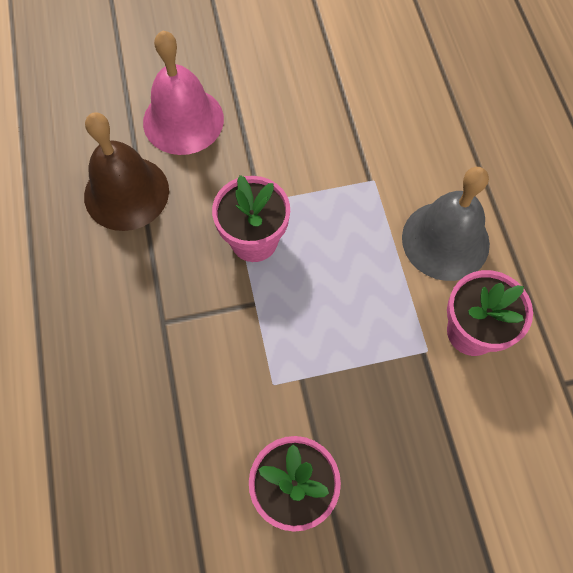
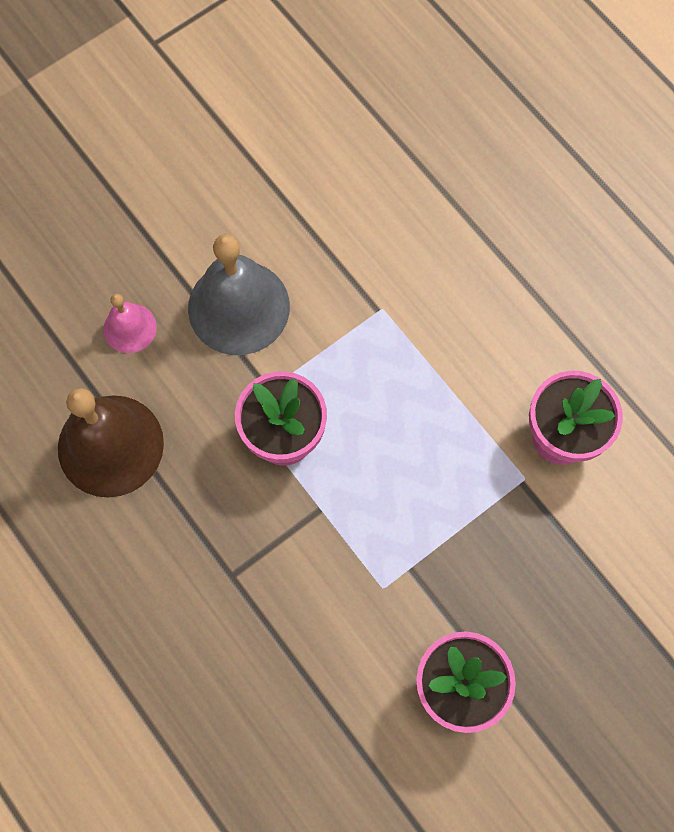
camera: 25 degrees left, 5 degrees up
pink bell [143,30,224,155] -> pink bell [104,294,157,353], size x0.52
grey bell [402,167,490,281] -> grey bell moved to [188,234,290,355]

